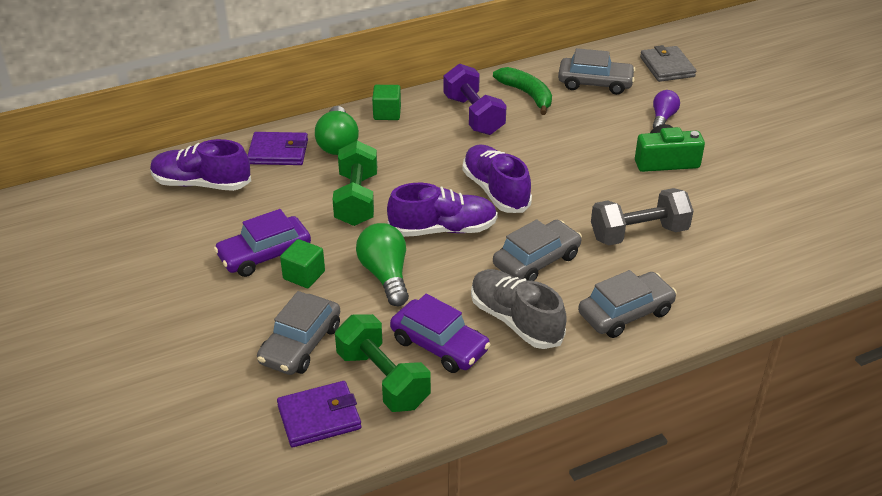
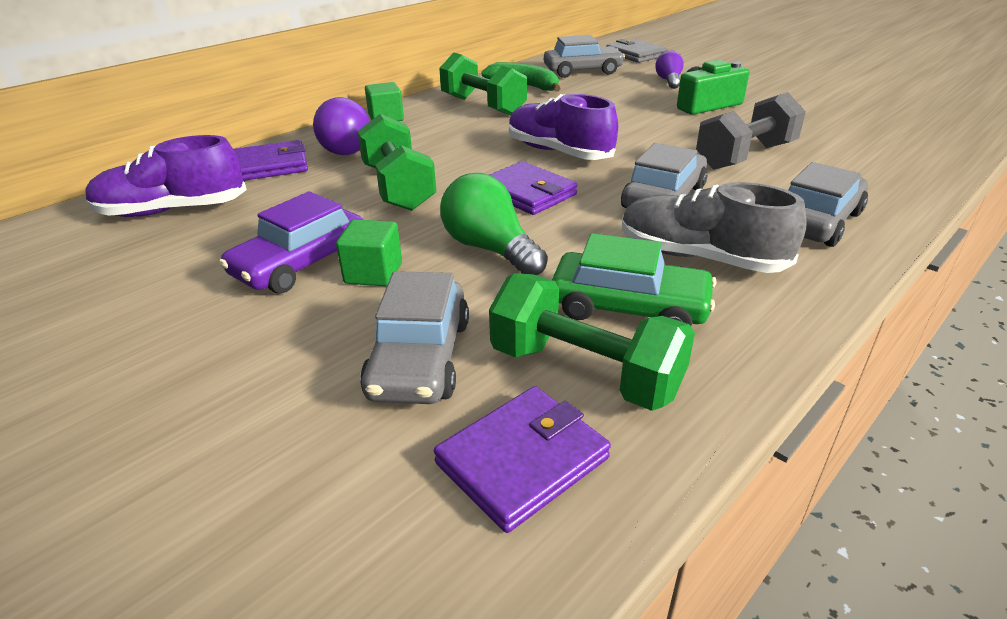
camera: 20 degrees left, 5 degrees down
green light bulb [315,106,359,155] -> purple light bulb [313,97,370,155]
purple shoe [387,183,498,237] -> purple wallet [489,161,578,215]
purple car [390,294,491,373] -> green car [552,233,717,326]
purple dumbbell [444,64,507,135] -> green dumbbell [439,52,527,115]

